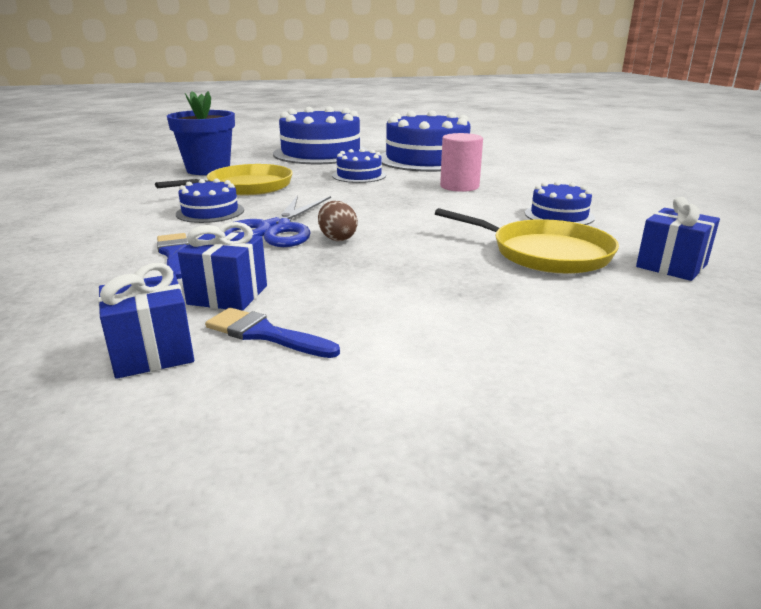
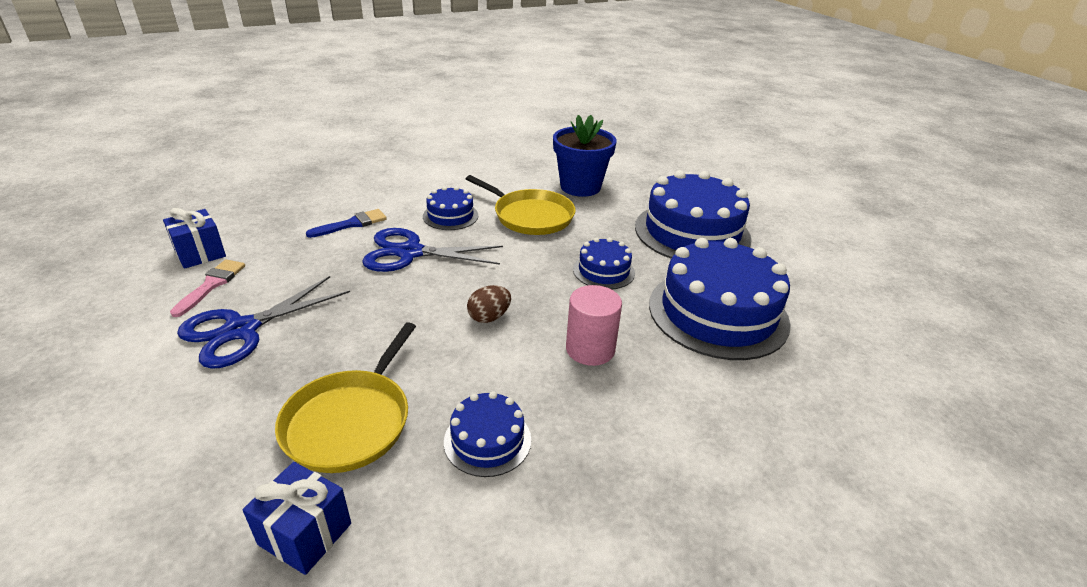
camera: 75 degrees right, 10 degrees up
blue gift [178,222,267,311] -> none
blue brush [205,308,340,358] -> pink brush [170,259,245,317]
brown egg [318,201,358,241] -> brown egg moved to [467,285,511,323]
none -> blue scissors [177,276,350,369]

